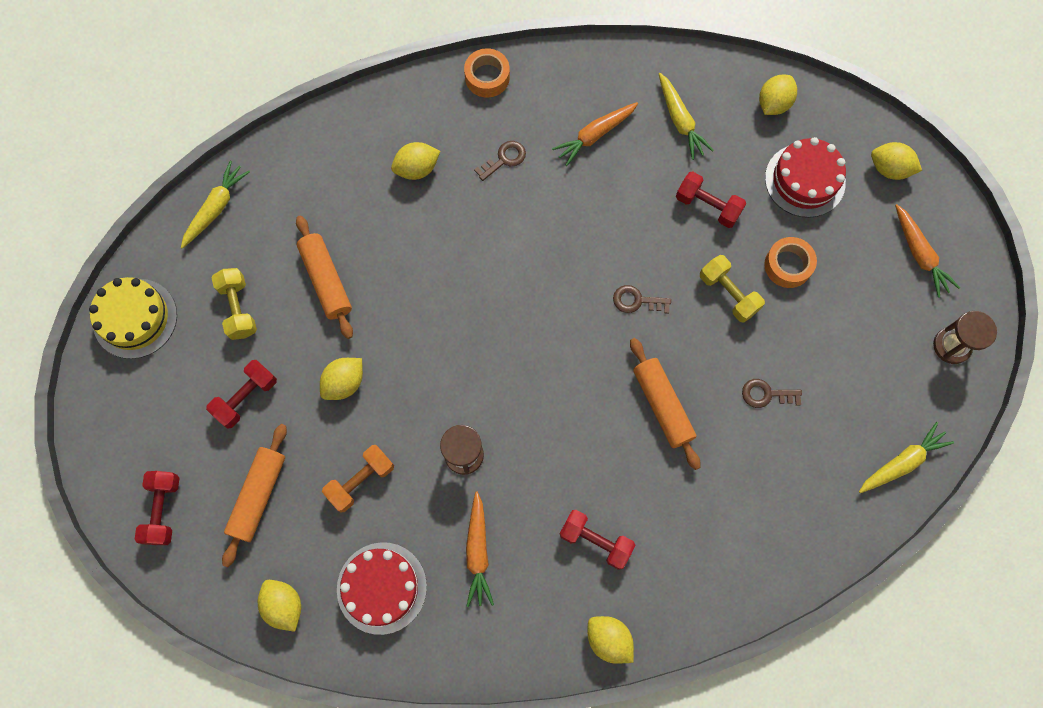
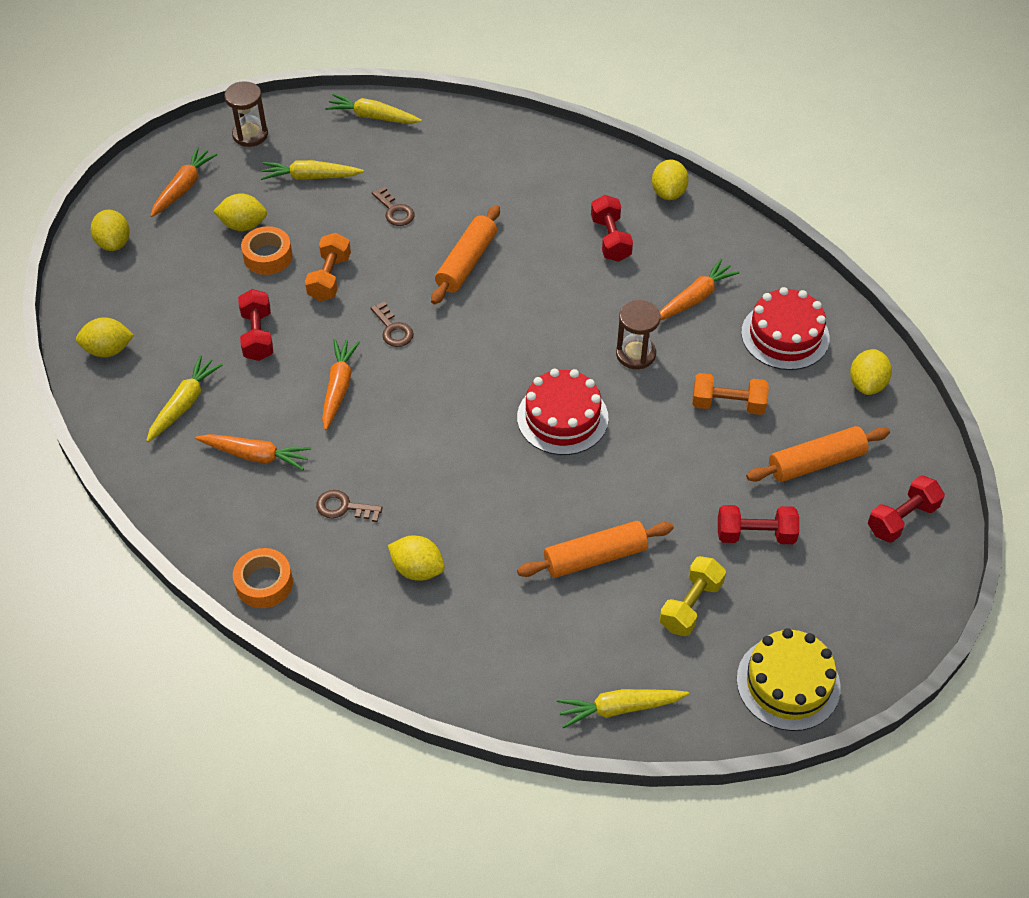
camera: 130 degrees left, 20 degrees down
orange rolling pin [296,216,353,339] -> orange rolling pin turned 45 degrees clockwise [517,521,674,578]
yellow lemon [320,358,363,400] -> yellow lemon moved to [213,193,267,231]
yellow dumbbell [700,255,765,323] -> orange dumbbell [305,233,351,301]
red cake [765,137,846,218] -> red cake moved to [517,369,609,455]
none -> yellow carrot [261,160,364,180]
none -> orange carrot [322,339,360,430]

